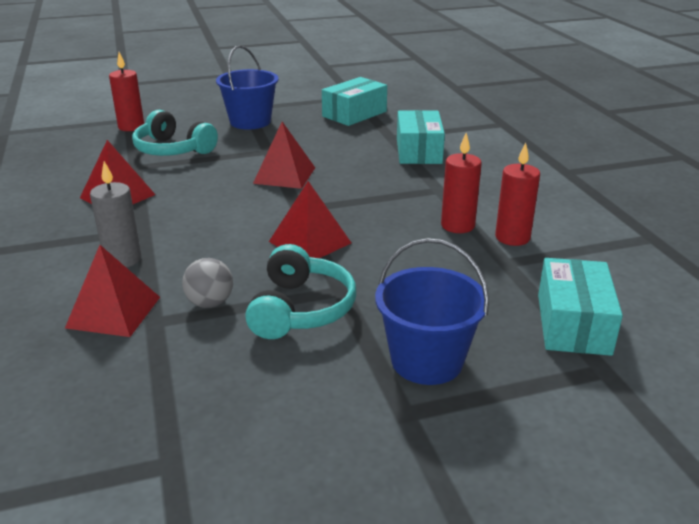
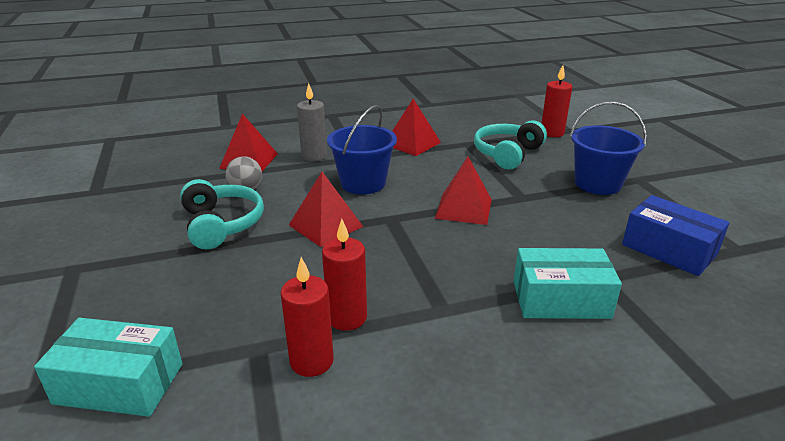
camera: 90 degrees right, 0 degrees up
turquoise headphones [245,244,356,339] -> turquoise headphones turned 120 degrees counterclockwise [180,179,264,249]
turquoise box [322,77,387,126] -> blue box [622,195,729,276]
blue bucket [375,238,489,385] -> blue bucket moved to [327,105,397,194]

